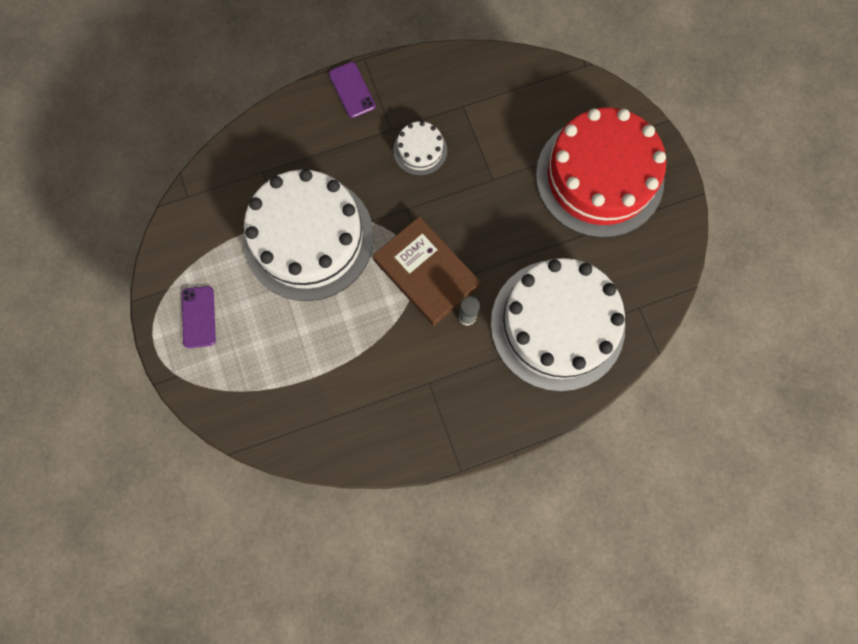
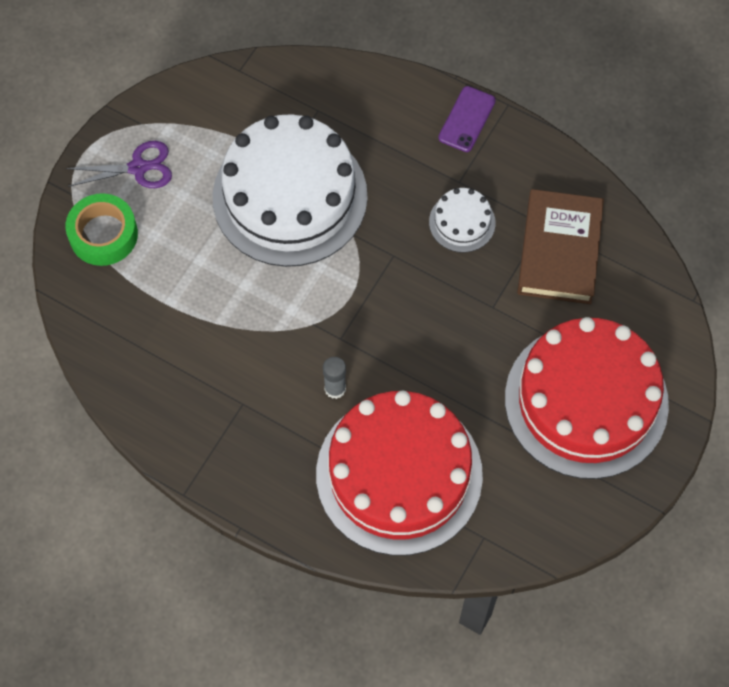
camera: 50 degrees right, 10 degrees down
purple phone [182,286,216,348] -> purple scissors [66,141,172,188]
brown book [373,216,481,326] -> brown book moved to [517,189,604,304]
white cake [491,258,625,391] -> red cake [316,391,483,556]
none -> green tape [66,193,138,266]

